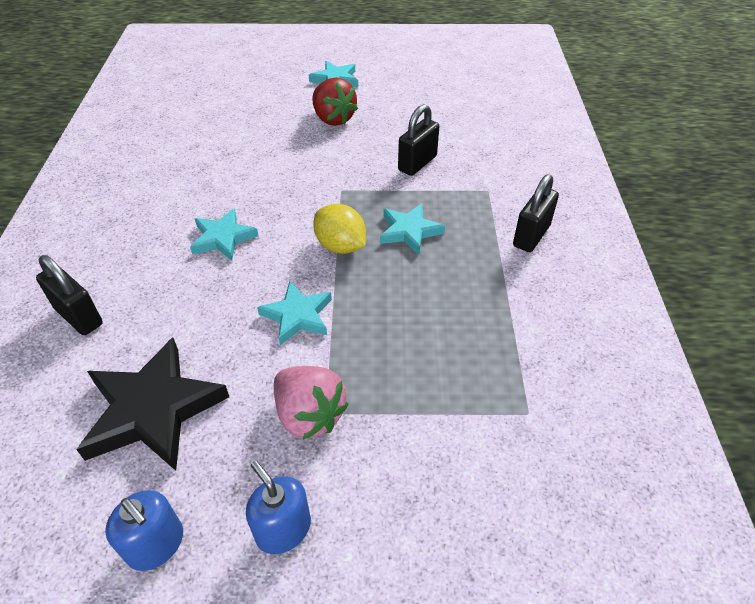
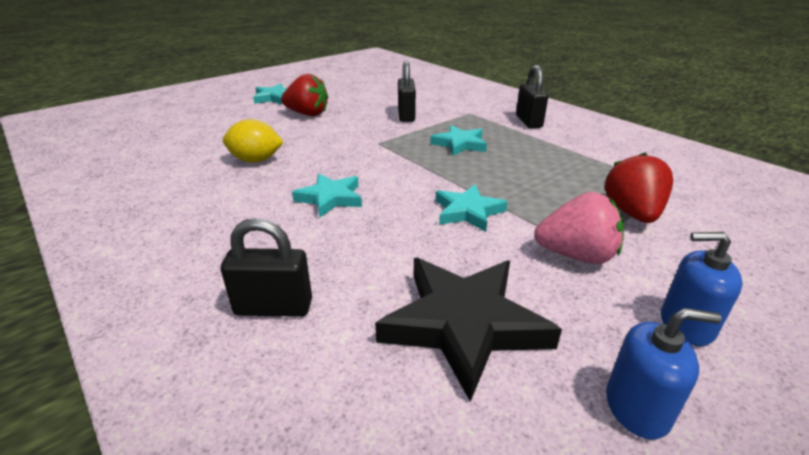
camera: 40 degrees left, 15 degrees down
yellow lemon [313,204,366,254] -> yellow lemon moved to [223,119,283,163]
none -> red strawberry [605,153,673,223]

